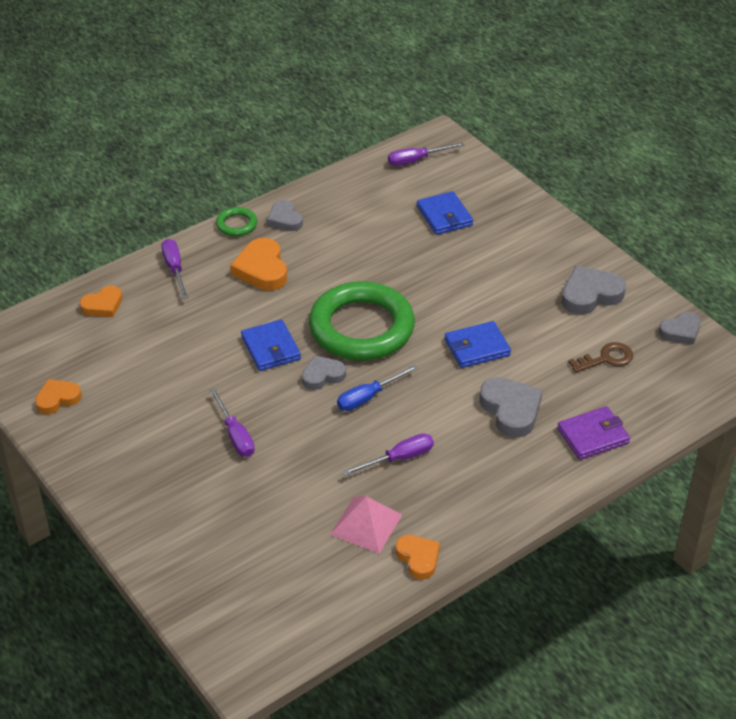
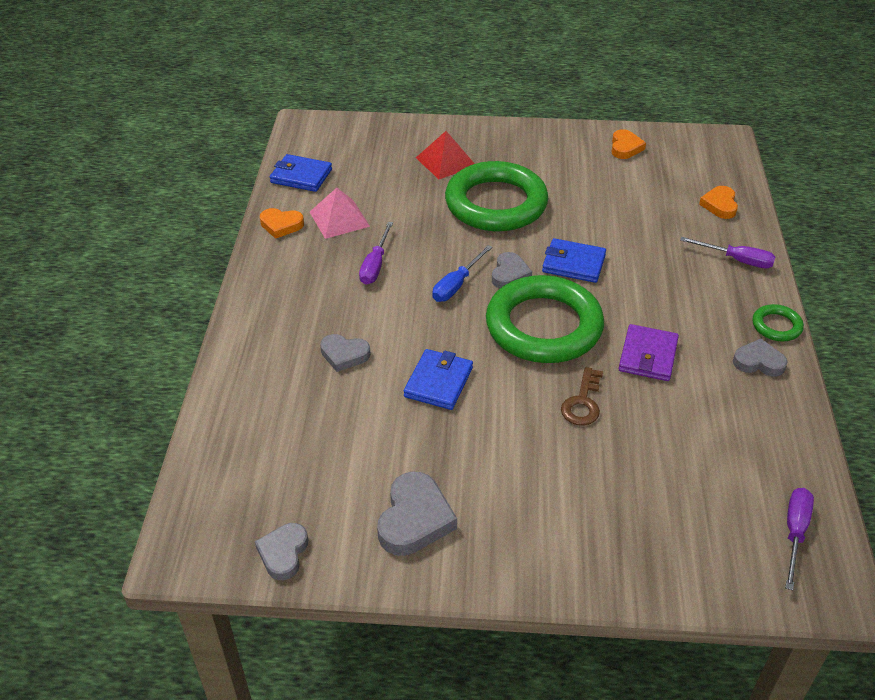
camera: 130 degrees right, 0 degrees up
purple screwdriver [210,388,255,457] -> green ring [445,161,548,231]
orange heart [230,238,287,291] -> none
blue screwdriver [337,365,418,411] -> blue screwdriver turned 150 degrees counterclockwise [433,245,492,302]
blue wallet [417,191,473,235] -> blue wallet moved to [270,154,332,192]
grey heart [479,377,542,438] -> grey heart [320,334,370,372], size x0.65
purple wallet [557,406,630,460] -> purple wallet moved to [619,324,679,381]
brown key [568,342,633,373] -> brown key moved to [561,367,603,426]
none -> red pyramid [416,131,475,179]

